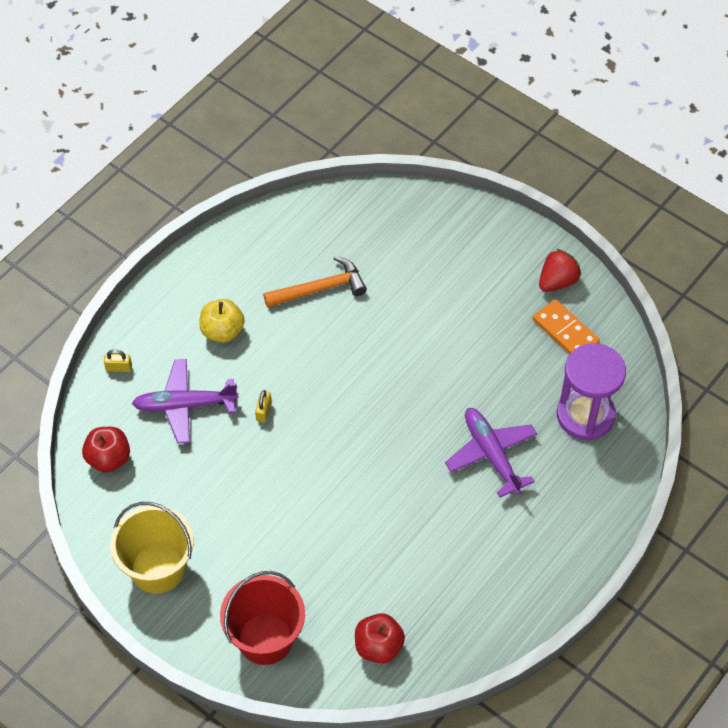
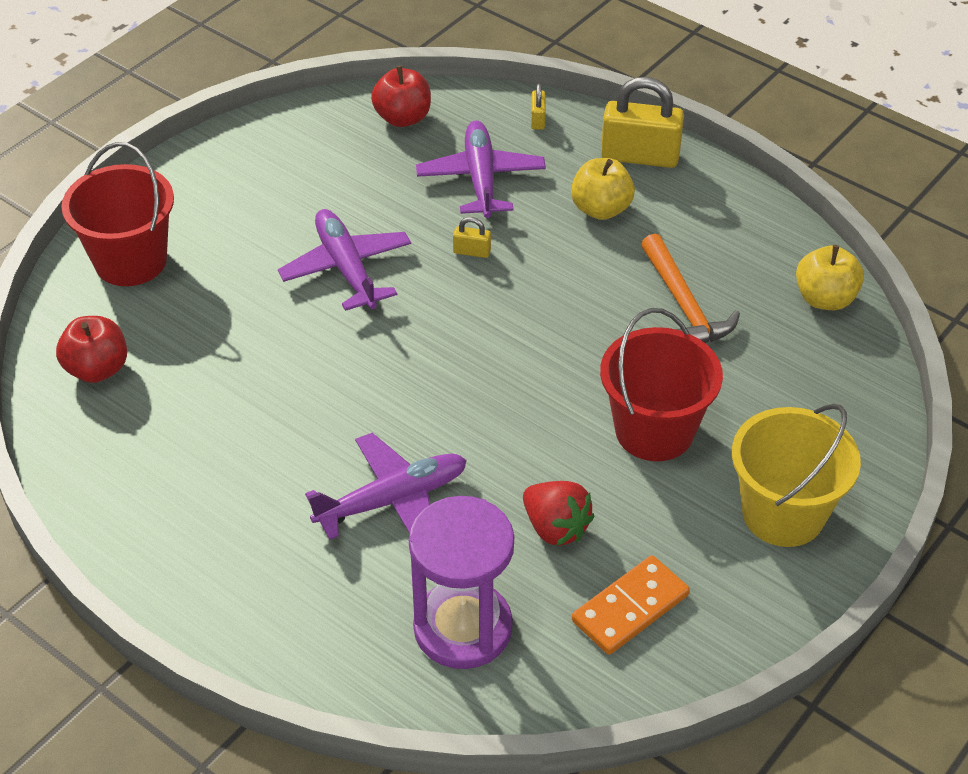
camera: 90 degrees right, 10 degrees down
yellow bucket [110,502,194,594] -> yellow bucket moved to [732,404,861,547]
red strawberry [539,249,581,292] -> red strawberry moved to [523,481,594,546]
none -> purple plane [278,209,411,311]
none -> red bucket [600,308,723,461]
none -> yellow padlock [601,77,684,168]
none -> yellow apple [796,245,864,310]

